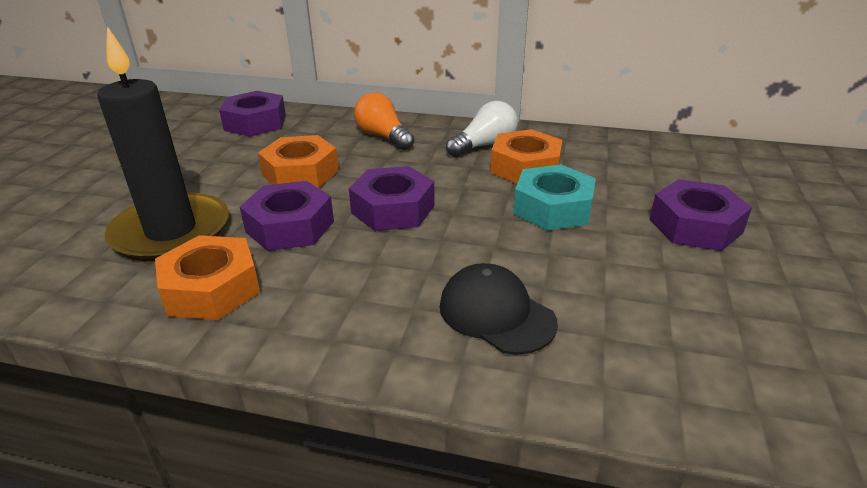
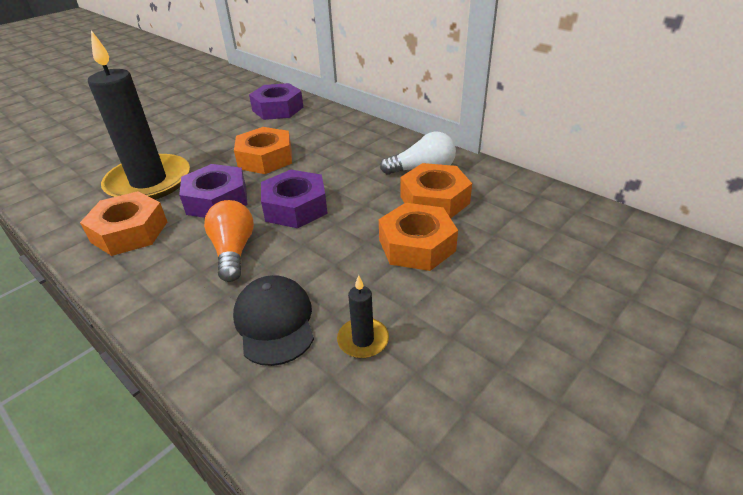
camera: 30 degrees right, 5 degrees up
orange light bulb [354,92,414,150] -> orange light bulb moved to [204,200,254,282]
turquoise nut [513,164,596,231] -> orange nut [379,203,458,271]
purple nut [650,179,752,251] -> none
none -> black candle [337,275,389,358]

